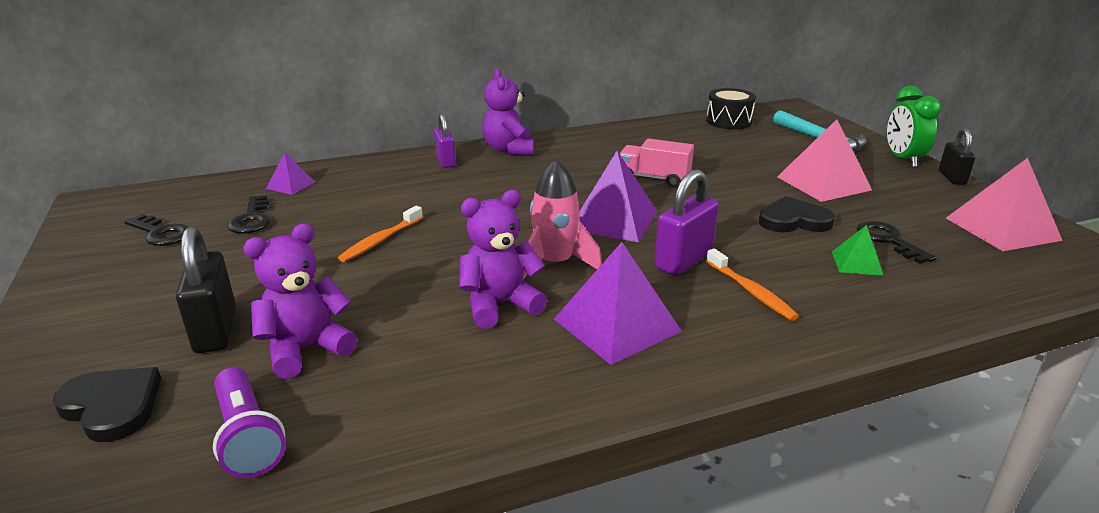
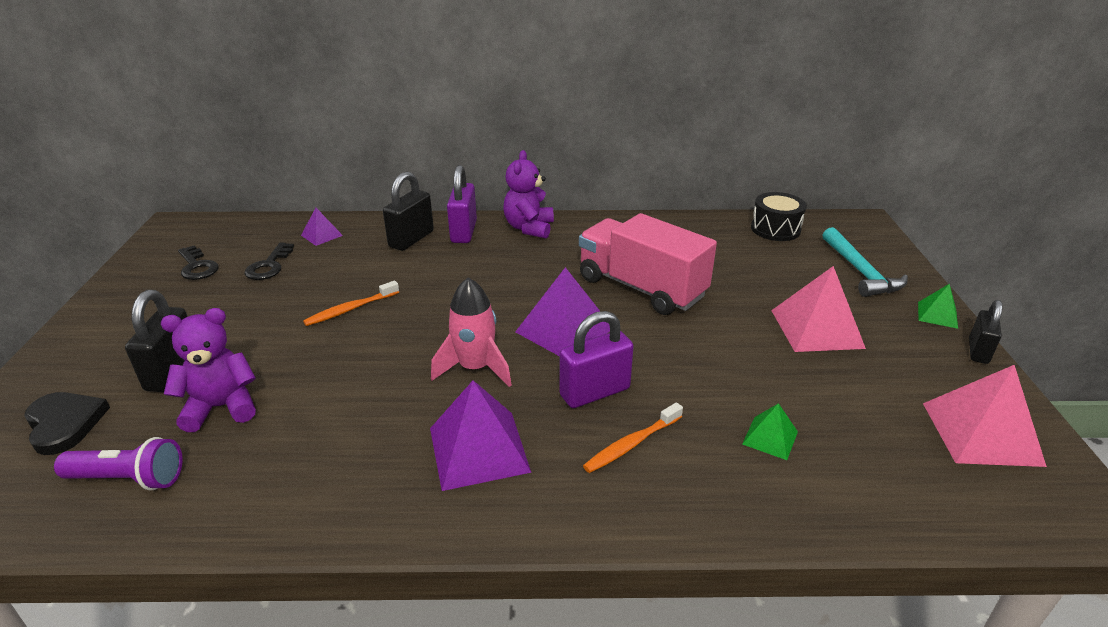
camera: 20 degrees right, 5 degrees up
purple flashlight [213,367,286,478] -> purple flashlight turned 75 degrees counterclockwise [54,437,183,491]
purple padlock [434,114,456,168] -> purple padlock [447,165,477,243], size x1.51
purple teddy bear [459,190,547,329] -> none
pink truck [620,138,694,187] -> pink truck [579,213,717,315], size x1.81
orange toothbrush [706,248,799,321] -> orange toothbrush turned 60 degrees clockwise [583,402,683,473]
black heart [759,196,835,232] -> none
black key [857,221,936,264] -> none
green clock [887,86,941,167] -> green pyramid [918,284,958,329]
none -> black padlock [383,172,434,251]

